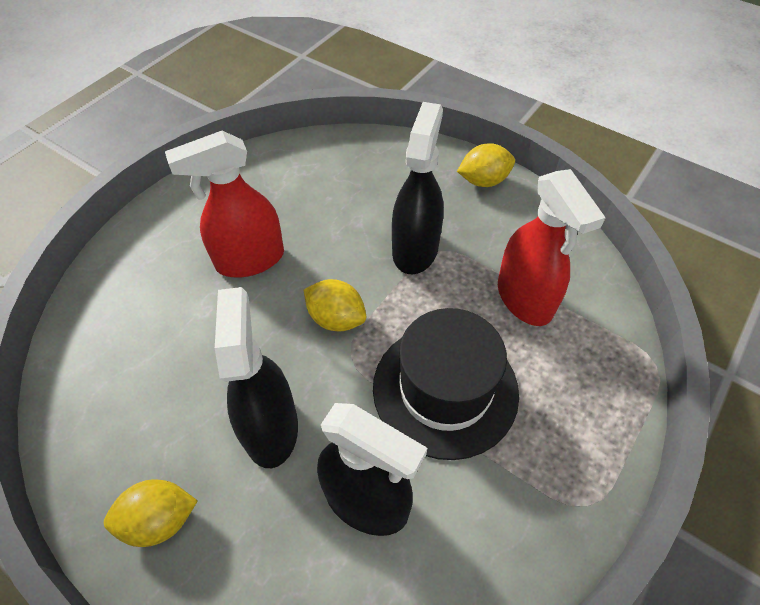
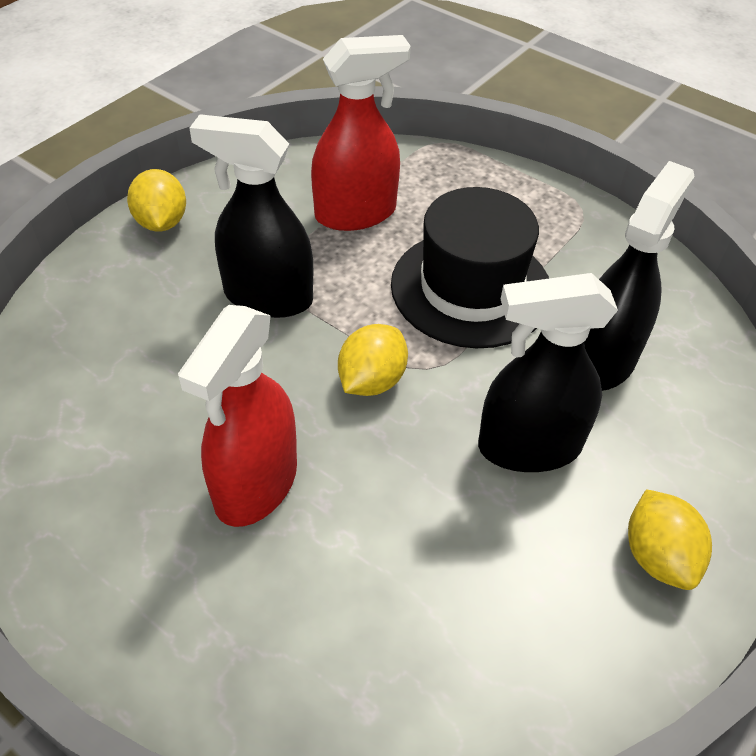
camera: 90 degrees left, 5 degrees down
red spray bottle [165,131,284,277] -> red spray bottle turned 45 degrees clockwise [178,305,297,527]

